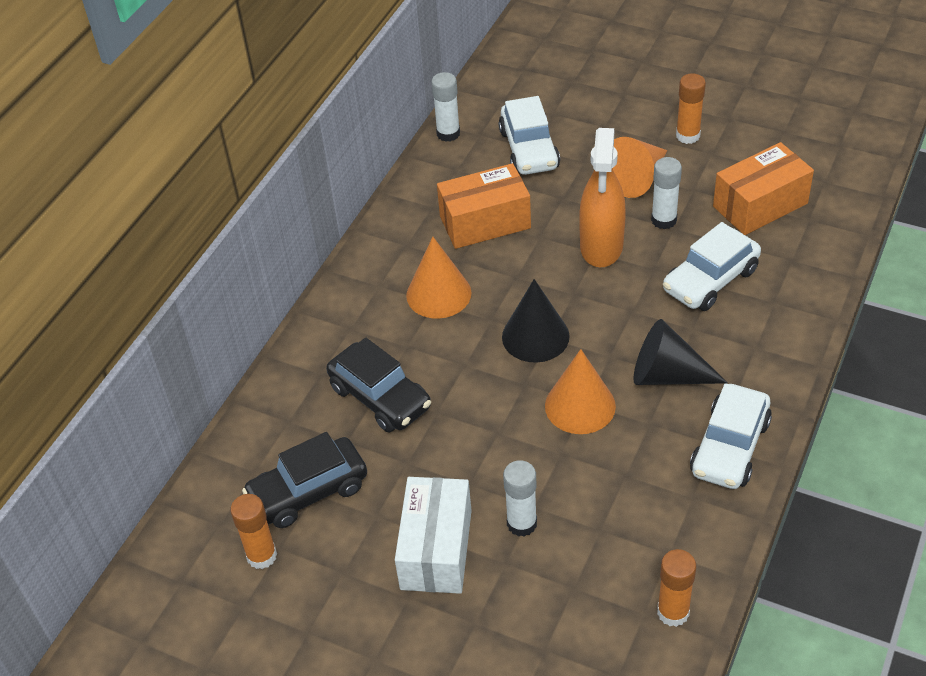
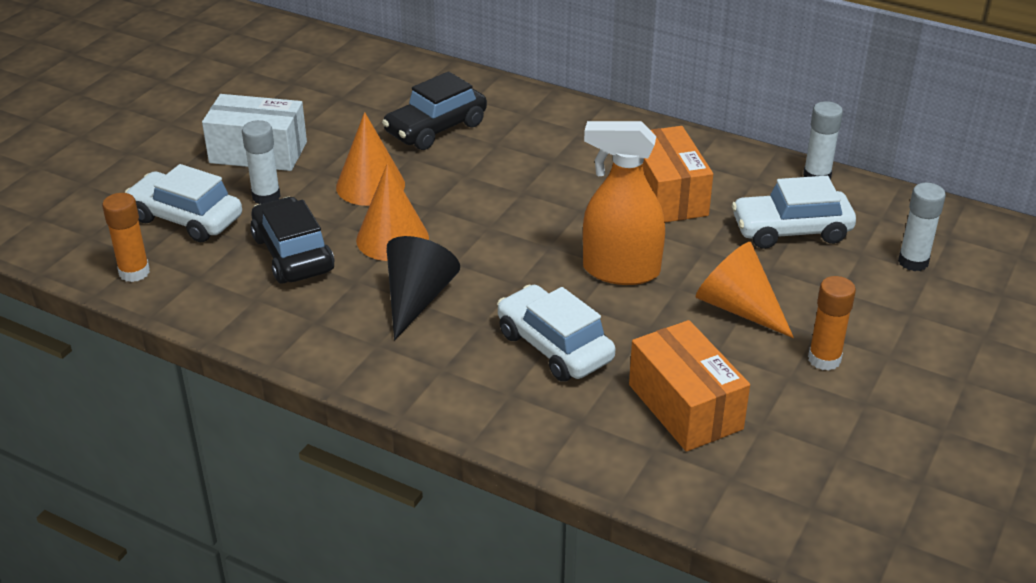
camera: 90 degrees right, 10 degrees down
orange glue stick [230,494,277,569] -> none
black car [242,432,367,528] -> black car moved to [250,197,334,284]
orange cone [406,237,471,319] -> orange cone moved to [336,112,405,206]
black cone [502,279,569,363] -> none
white glue stick [651,157,682,229] -> white glue stick moved to [898,183,946,271]
white car [690,383,772,489] -> white car moved to [125,164,242,242]

